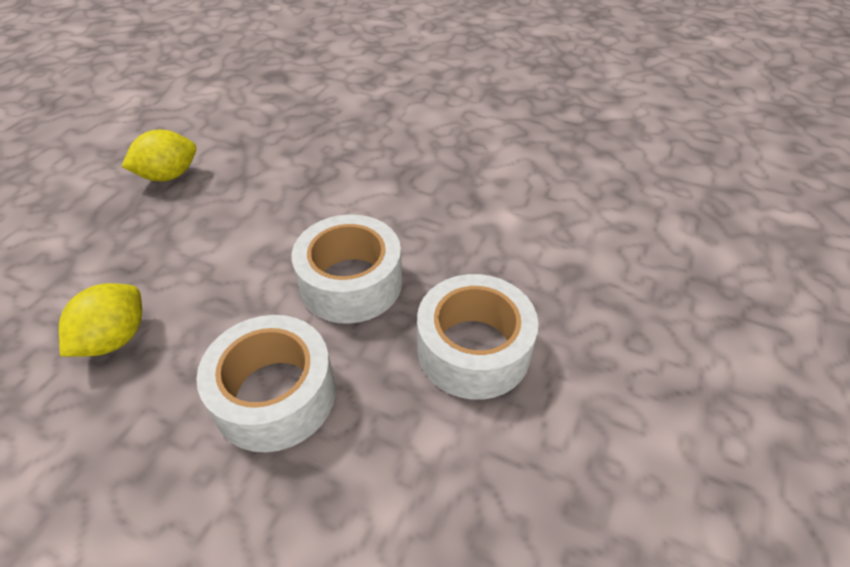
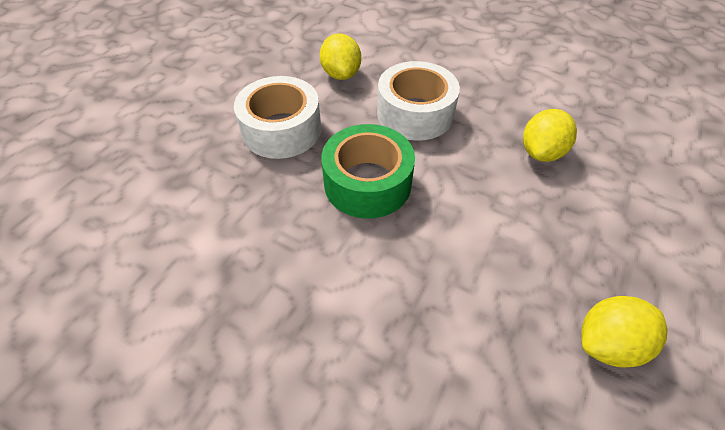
camera: 175 degrees left, 5 degrees up
white tape [291,214,402,324] -> green tape [321,124,415,219]
none -> yellow lemon [320,34,361,80]

